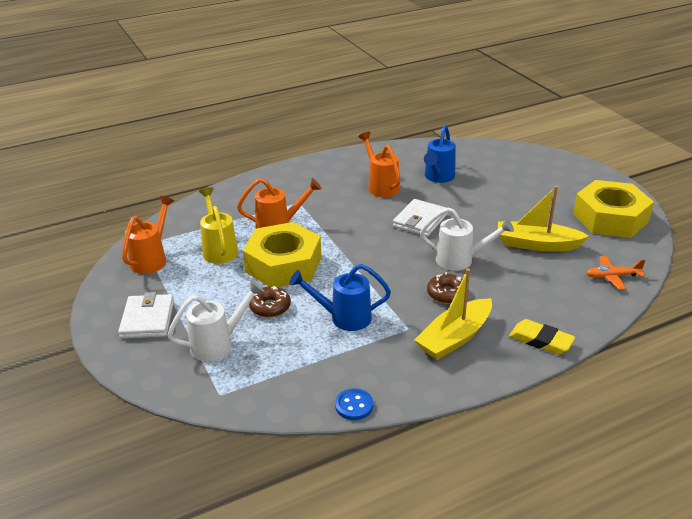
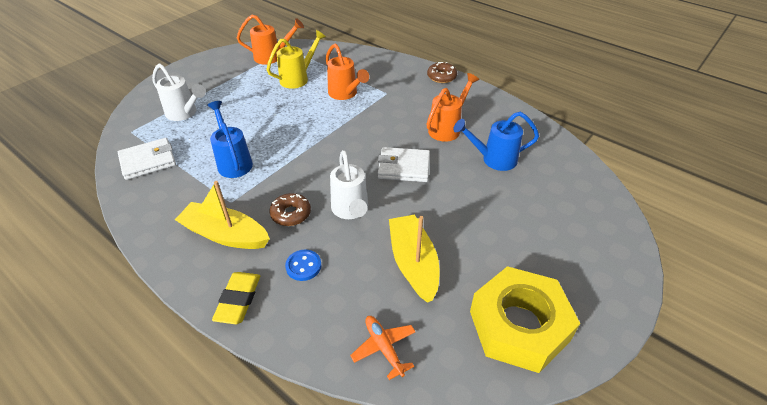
camera: 65 degrees right, 10 degrees up
white wallet [118,292,174,339] -> white wallet moved to [118,138,176,180]
yellow nut [243,222,322,287] -> none
brown donut [249,286,291,317] -> brown donut moved to [427,62,457,83]
blue button [335,388,373,420] -> blue button moved to [285,250,321,281]

